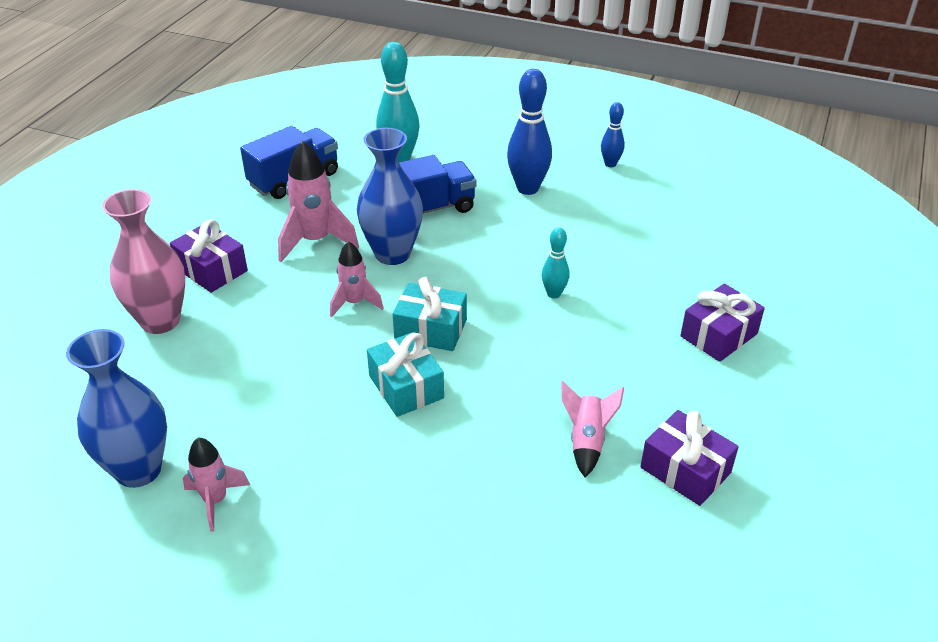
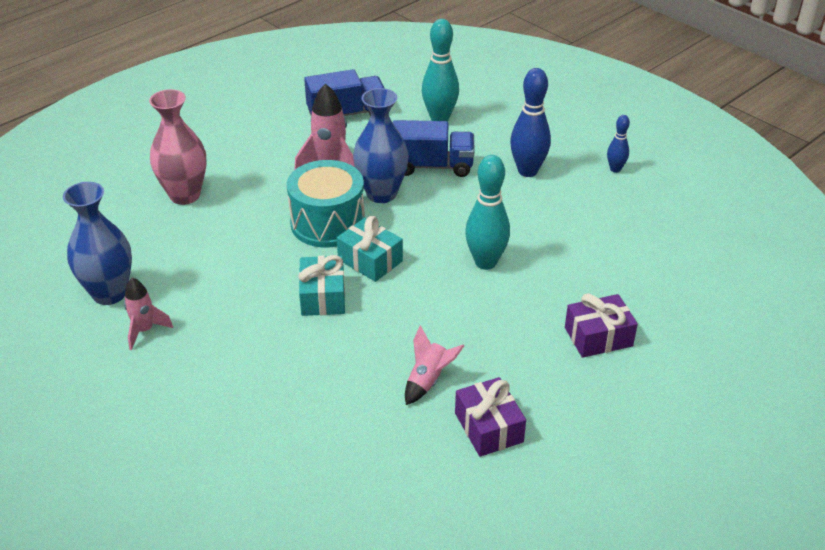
camera: 25 degrees right, 0 degrees up
purple gift [170,219,248,293] -> none
pink rocket [330,241,383,318] -> turquoise drum [287,160,365,248]
turquoise bowling pin [542,227,569,299] -> turquoise bowling pin [465,155,510,270], size x1.83

